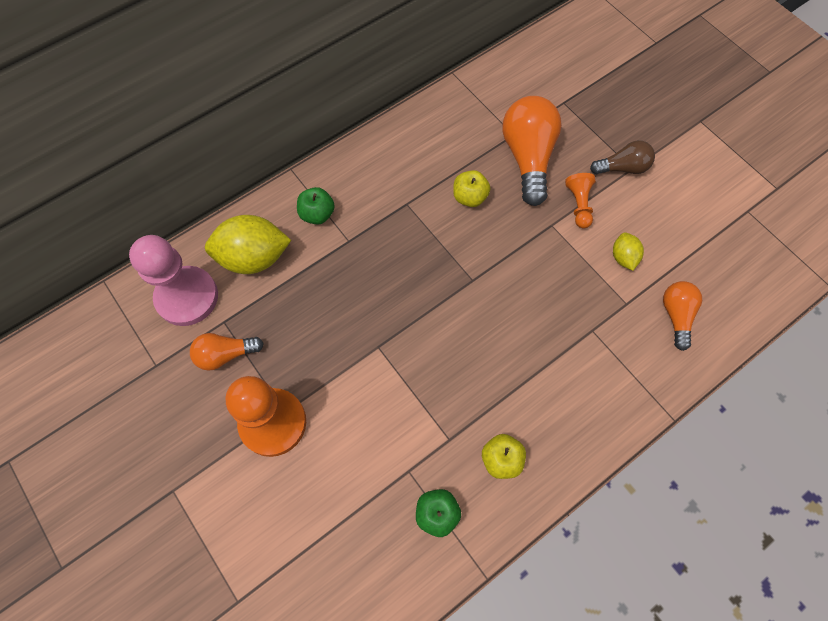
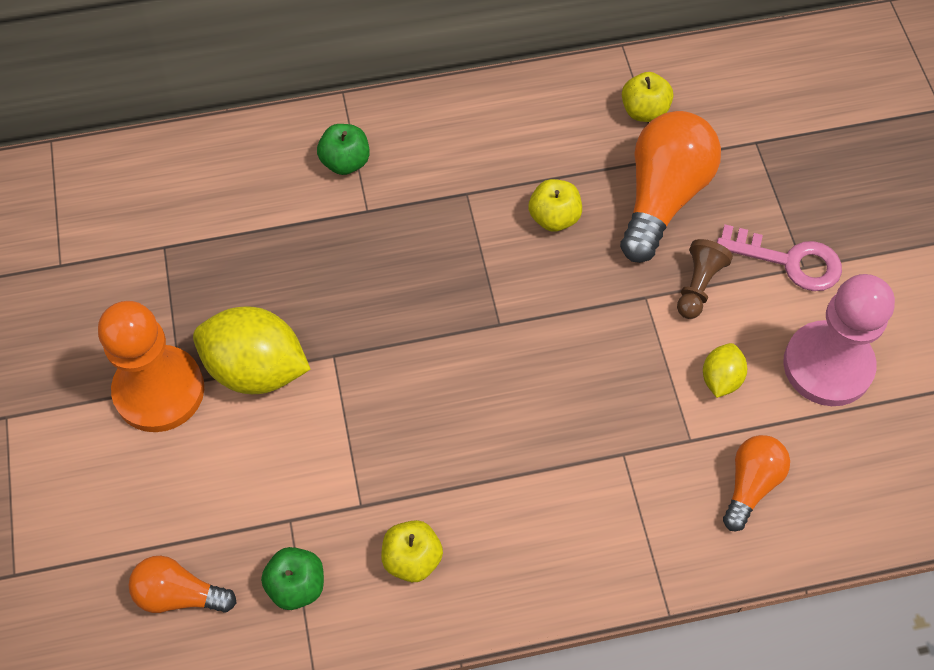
camera: 25 degrees right, 5 degrees down
pink pawn [129,235,218,326] -> pink pawn moved to [783,274,895,406]
orange light bulb [190,333,264,371] -> orange light bulb moved to [129,556,236,613]
yellow lemon [205,215,291,274] -> yellow lemon moved to [193,306,311,394]
orange pawn [565,173,596,228] -> brown pawn [677,239,733,319]
brown light bulb [590,140,655,175] -> pink key [717,224,842,291]
none -> yellow apple [622,72,673,122]

